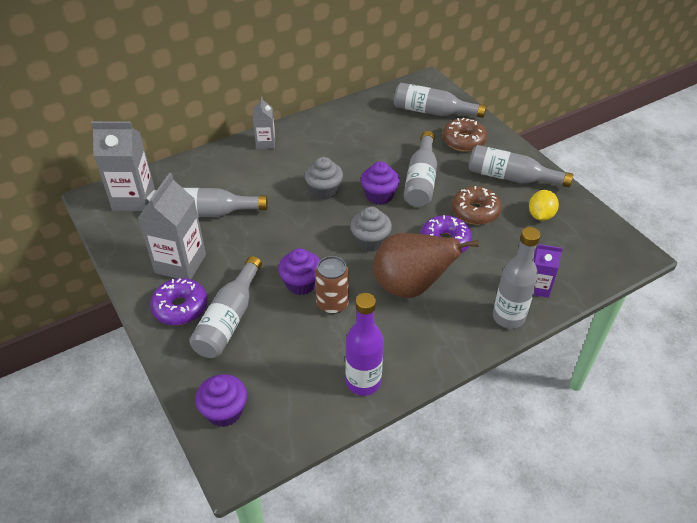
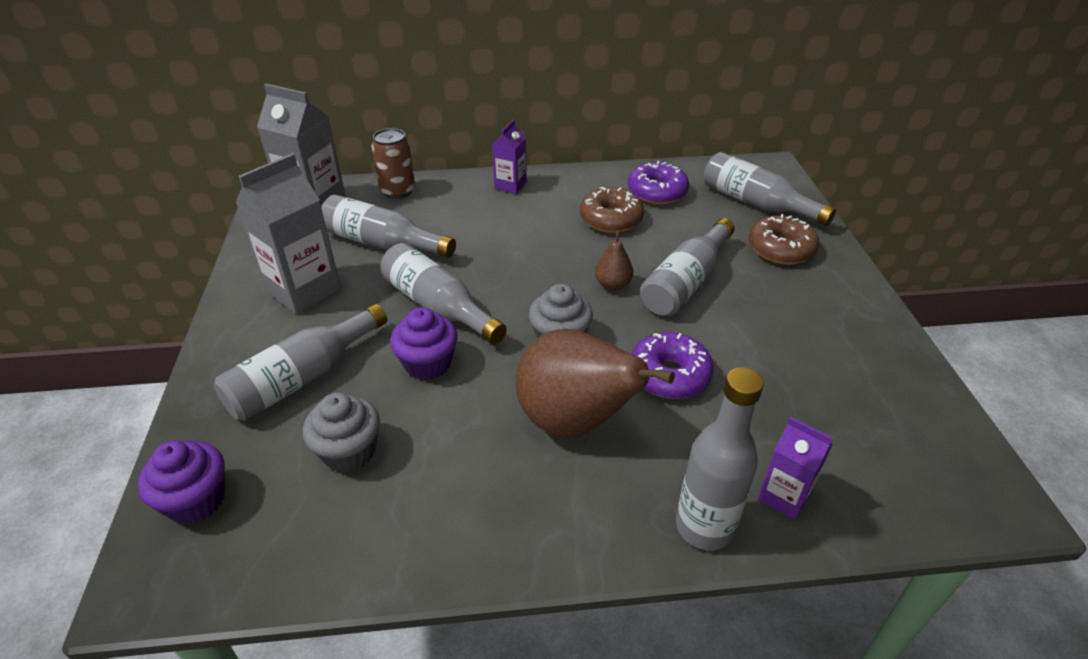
camera: 25 degrees right, 5 degrees down
purple donut [150,278,208,325] -> purple donut moved to [628,161,689,205]
grey carton [253,97,275,149] -> purple carton [492,119,527,194]
grey cupcake [304,157,343,200] -> grey cupcake moved to [303,392,380,472]
brown can [315,256,349,314] -> brown can moved to [372,128,415,199]
purple bottle [345,293,384,396] -> none
purple cupcake [361,161,400,205] -> brown pear [595,230,633,291]
brown donut [452,186,502,225] -> brown donut moved to [580,187,644,233]
grey bottle [469,145,573,187] -> grey bottle moved to [380,243,507,345]
yellow lemon [529,190,559,221] -> none

